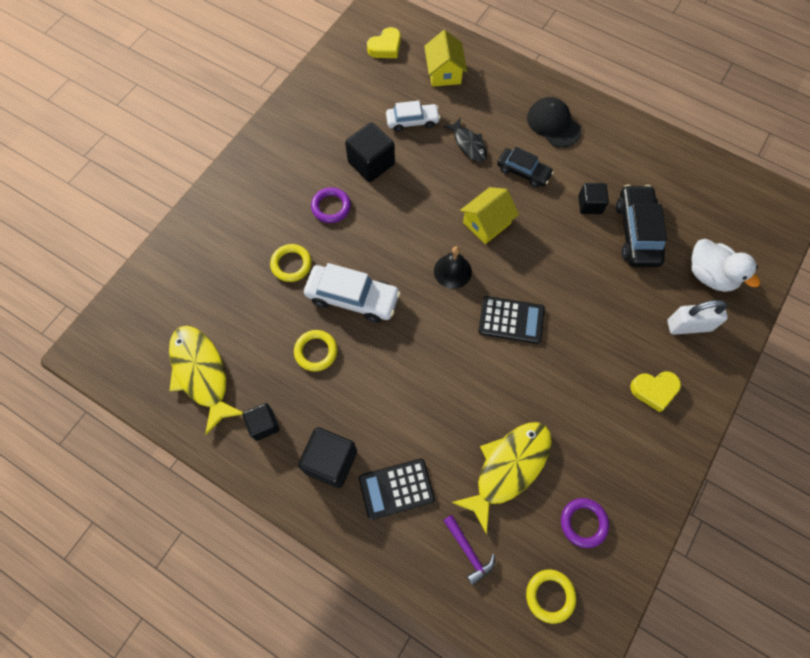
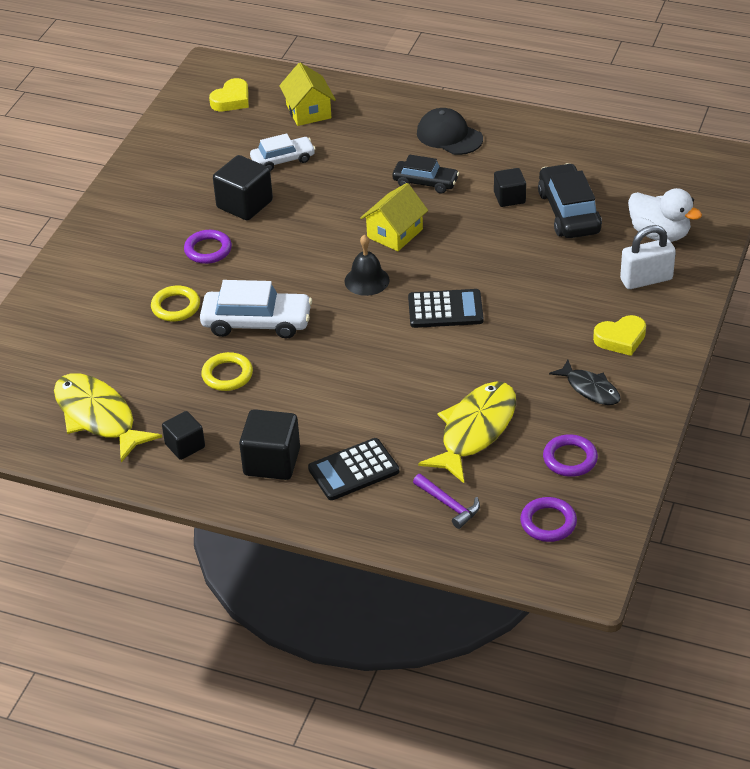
camera: 10 degrees left, 25 degrees down
black fish [443,118,487,162] -> black fish moved to [549,360,620,405]
yellow ring [526,570,576,624] -> purple ring [520,497,577,542]

